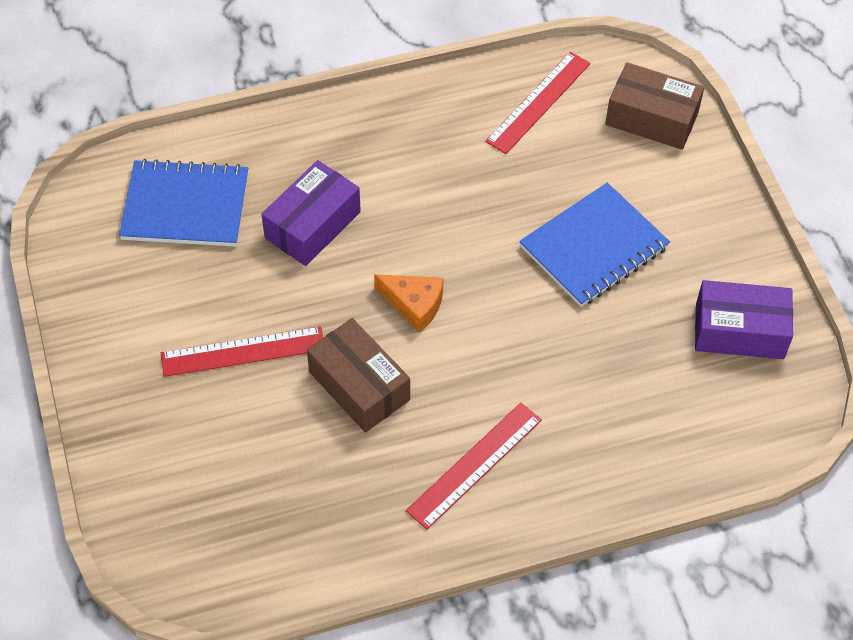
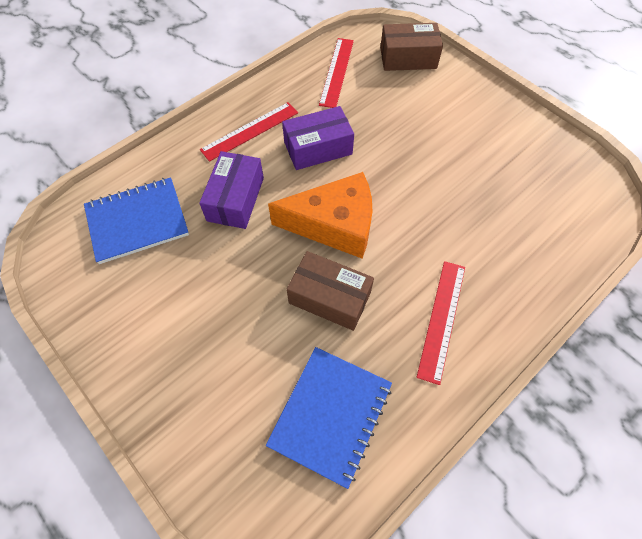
camera: 25 degrees left, 5 degrees up
red ruler [161,326,323,377] -> red ruler moved to [200,102,298,162]
orange cheese [374,274,444,333] -> orange cheese [268,172,372,259], size x1.90
blue notebook [519,183,670,307] -> blue notebook moved to [266,347,392,489]
purple box [695,280,793,359] -> purple box moved to [282,106,354,170]

